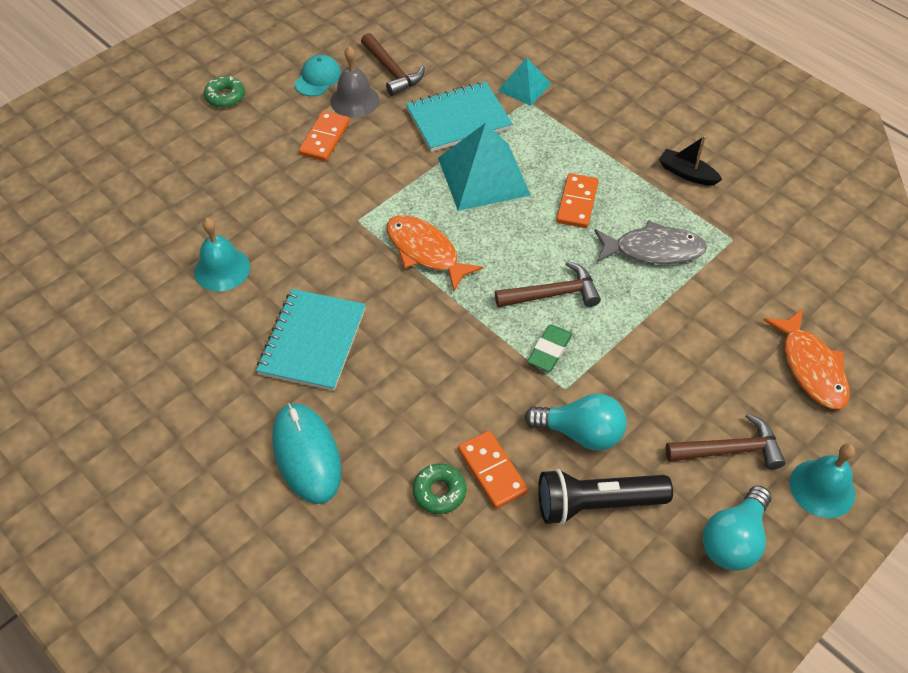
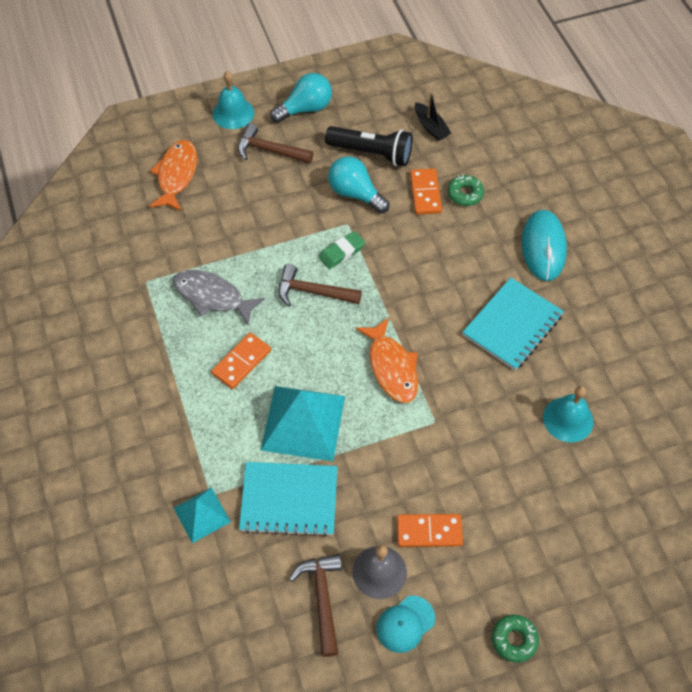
camera: 155 degrees left, 5 degrees up
orange domino [299,111,350,162] -> orange domino turned 45 degrees clockwise [397,514,463,547]
black boat [659,136,723,185] -> black boat moved to [415,91,451,141]

